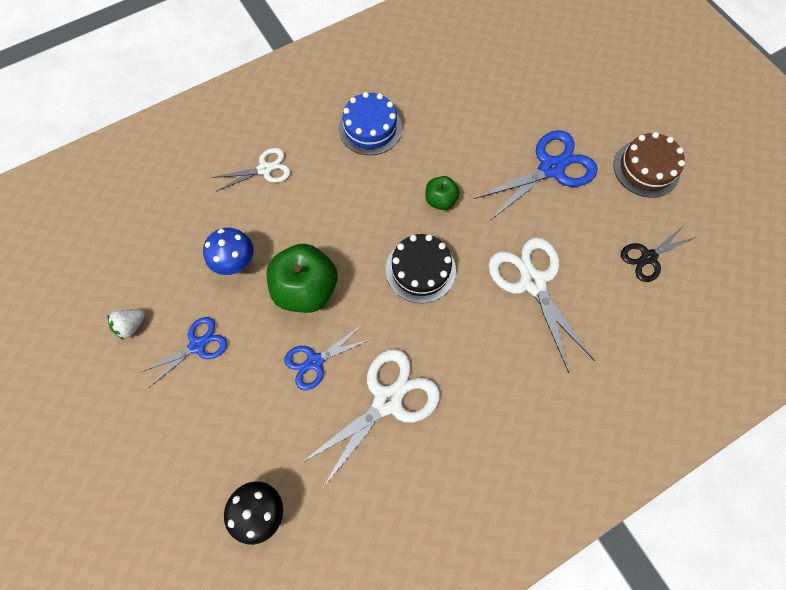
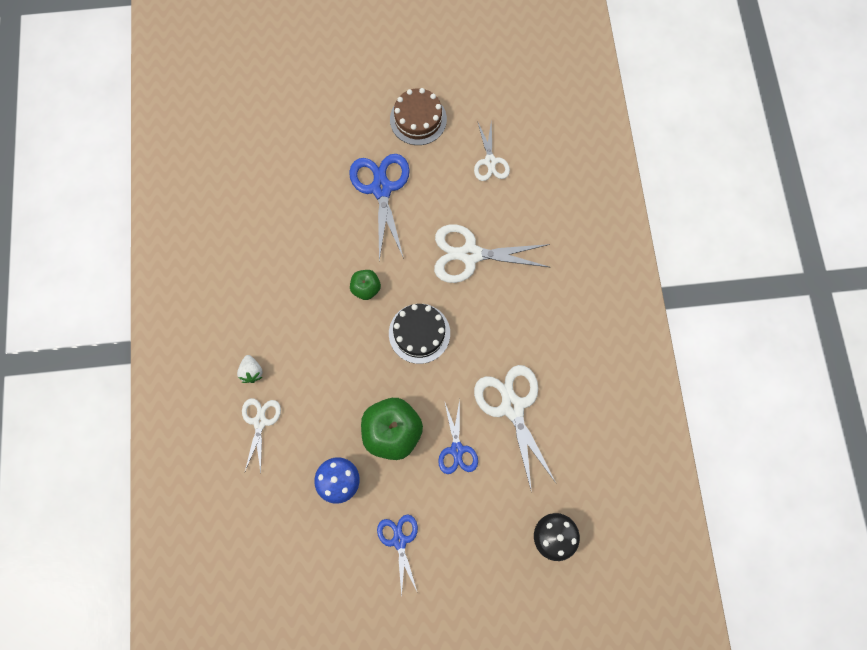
camera: 65 degrees left, 5 degrees up
white strawberry [107,309,145,340] -> white strawberry moved to [237,355,263,383]
blue cake [339,92,402,155] -> none
black scissors [621,226,696,282] -> white scissors [474,120,510,181]

